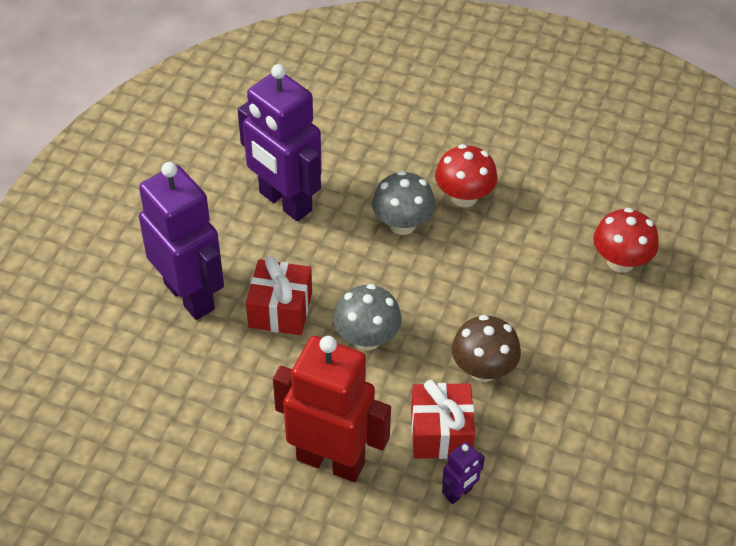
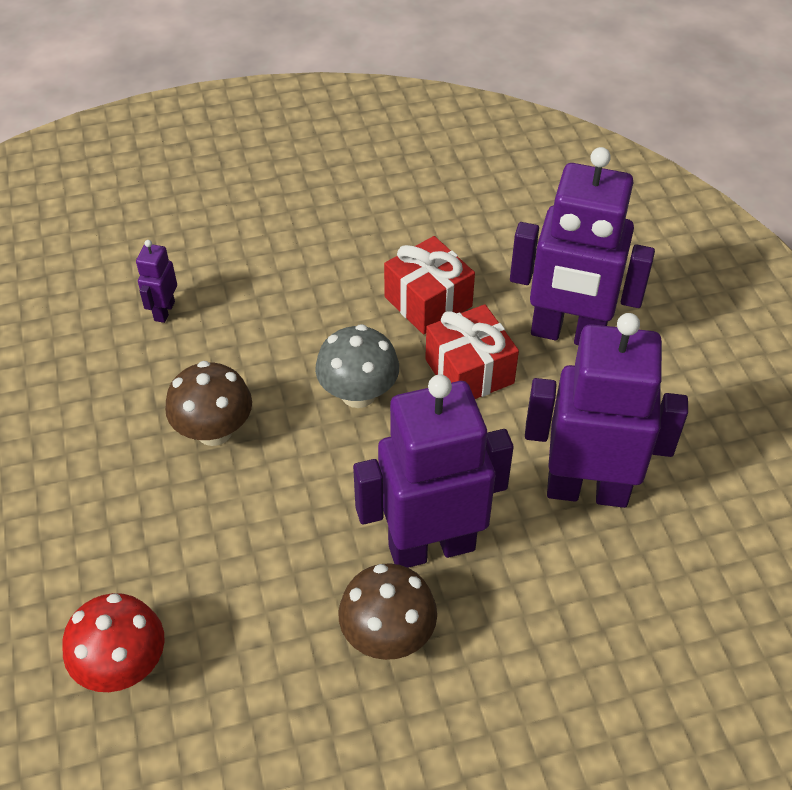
camera: 145 degrees right, 0 degrees up
red robot [273,336,391,482] -> none
grey mushroom [372,171,436,235] -> purple robot [353,374,514,568]
red gift [411,380,475,459] -> red gift moved to [384,236,475,334]
red mushroom [435,144,498,207] -> brown mushroom [338,563,437,660]

